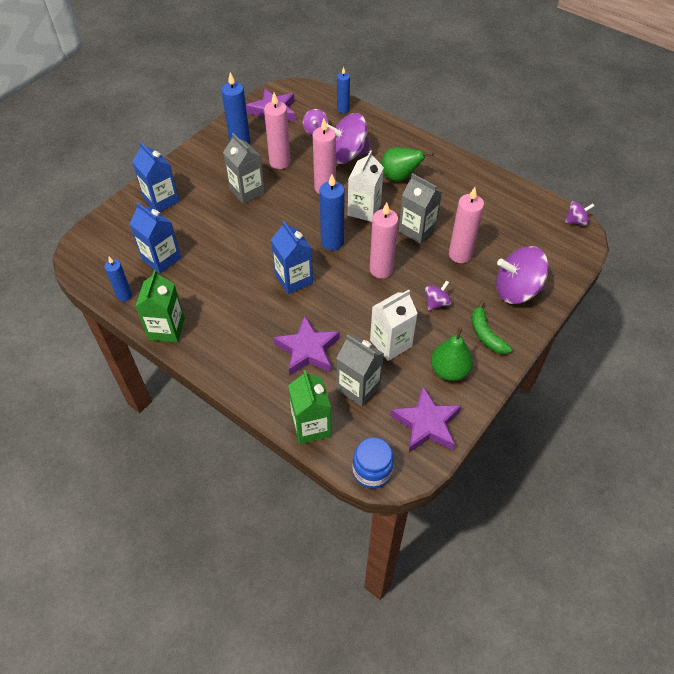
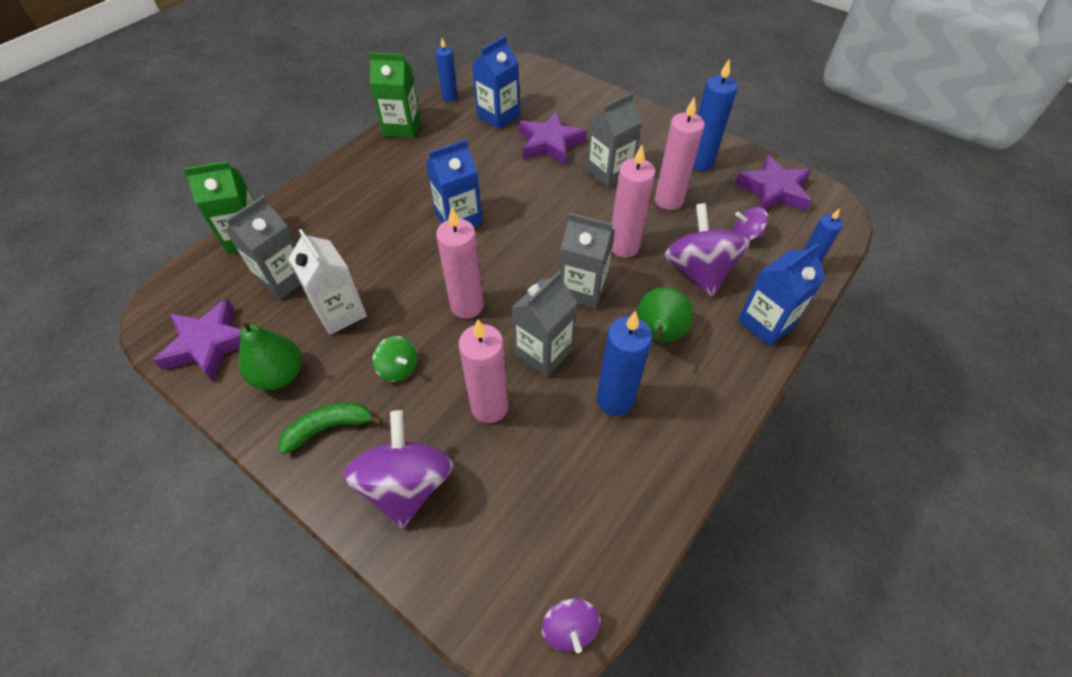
camera: 90 degrees right, 0 degrees up
blue carton [132,142,179,212] -> blue carton moved to [738,244,826,346]
purple star [274,316,339,376] -> purple star moved to [519,112,587,166]
blue candle [320,174,345,250] -> blue candle moved to [597,311,652,416]
white carton [348,150,384,222] -> grey carton [560,213,615,309]
blue jar [352,437,394,489] -> none
purple spinning top [425,280,452,310] -> green spinning top [373,336,417,382]

